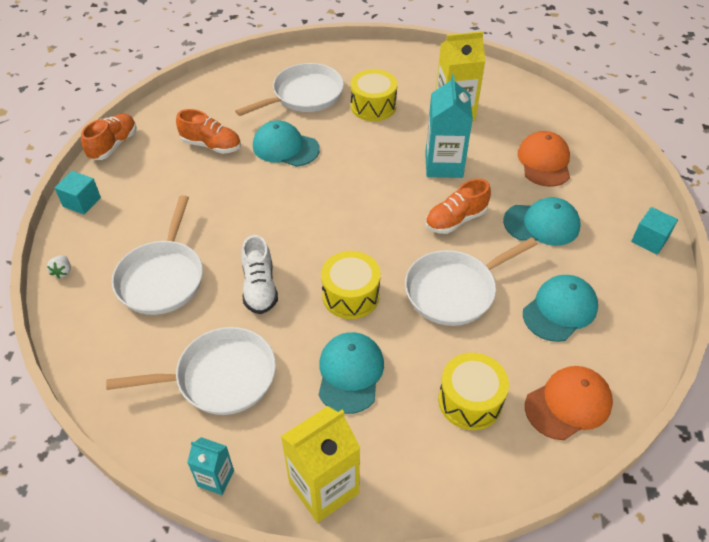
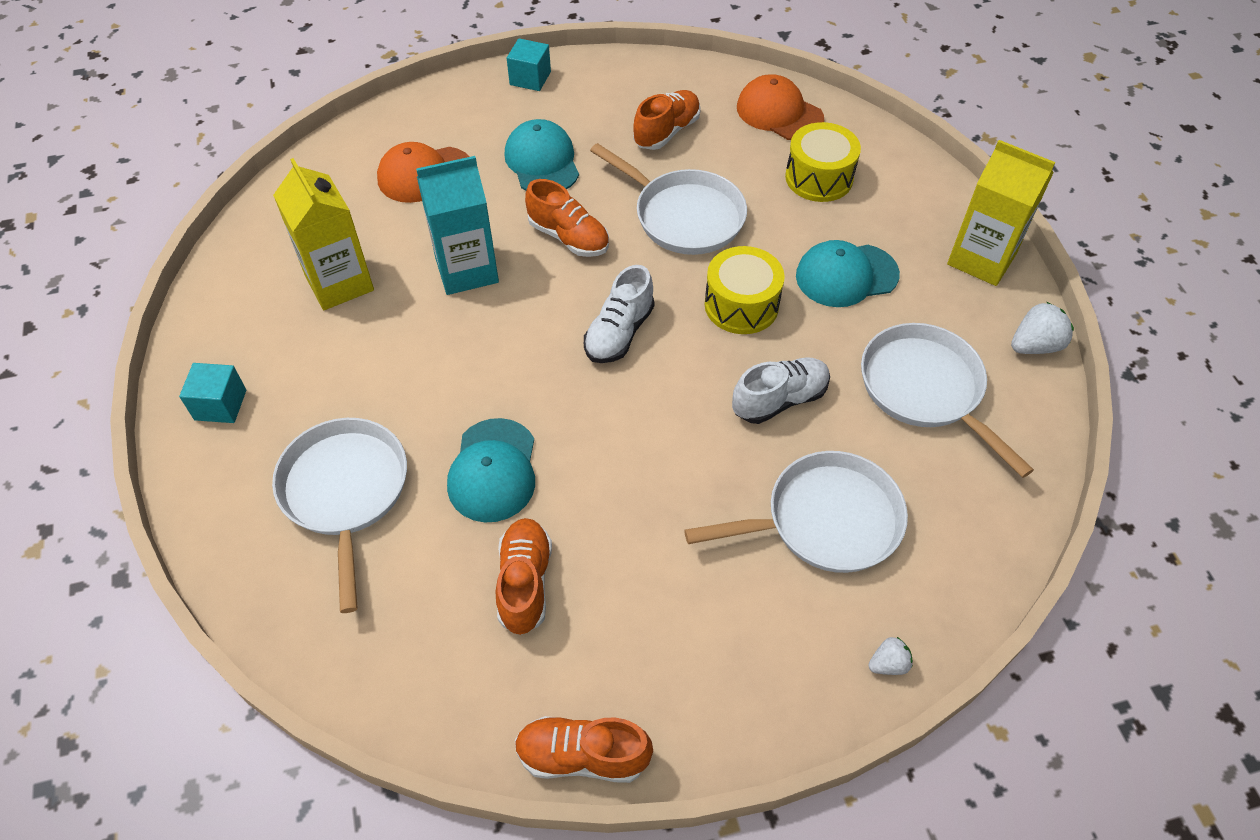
camera: 110 degrees left, 5 degrees up
turquoise cube [55,171,101,215] -> turquoise cube moved to [179,363,246,423]
turquoise carton [187,437,234,495] -> white strawberry [1011,302,1074,354]
white pan [235,63,344,116] -> white pan turned 45 degrees clockwise [272,418,407,613]
yellow drum [351,69,397,121] -> none
turquoise cap [523,275,598,342] -> orange shoe [633,90,701,150]
none -> white shoe [584,265,654,363]

